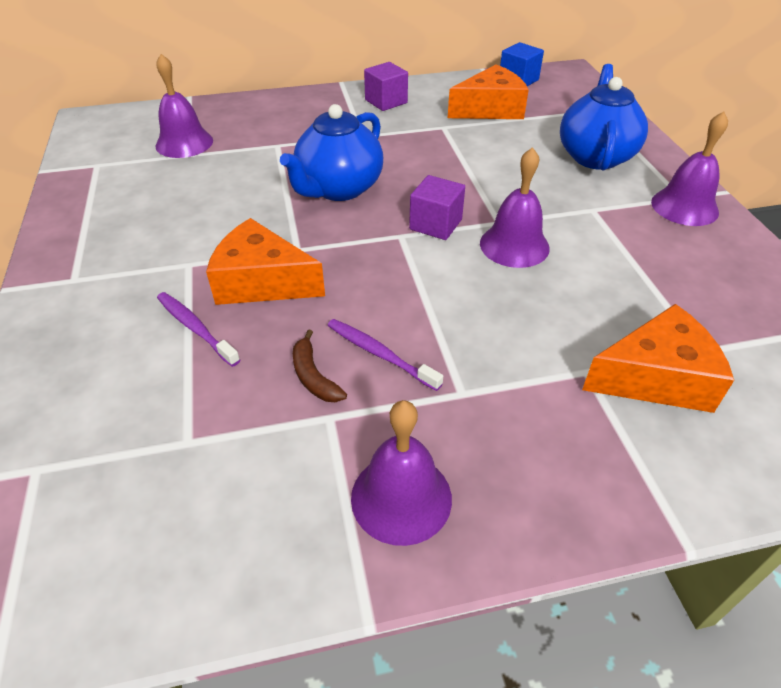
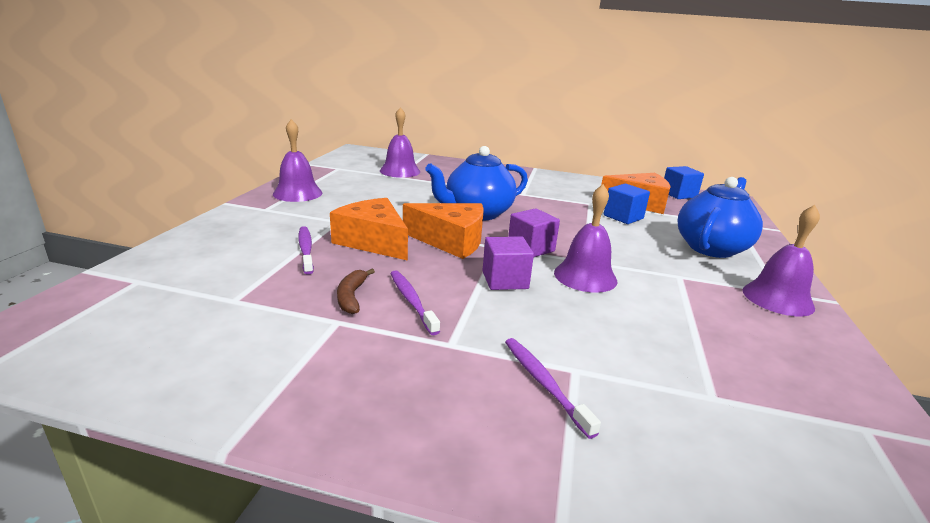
camera: 25 degrees right, 20 degrees down
purple bell [351,400,452,546] -> purple bell moved to [273,119,322,202]
purple cube [364,62,408,111] -> purple cube moved to [482,236,534,290]
orange cheese [582,304,734,413] -> orange cheese moved to [403,203,484,259]
none -> purple toothbrush [505,338,601,439]
none -> blue cube [604,184,650,224]

